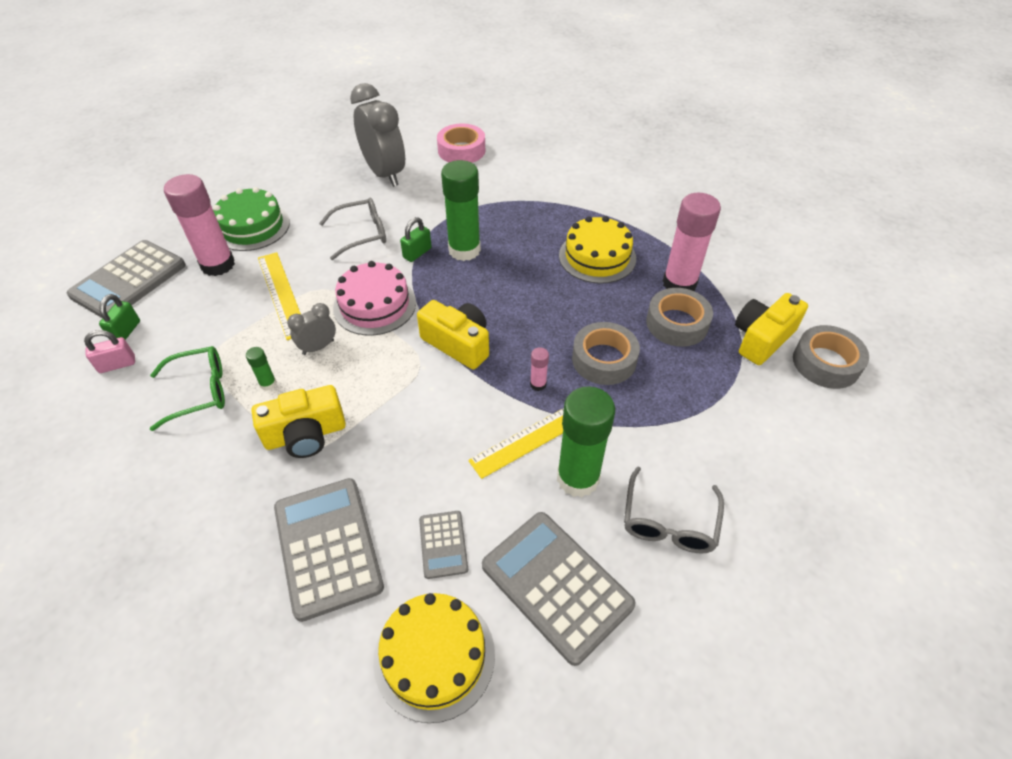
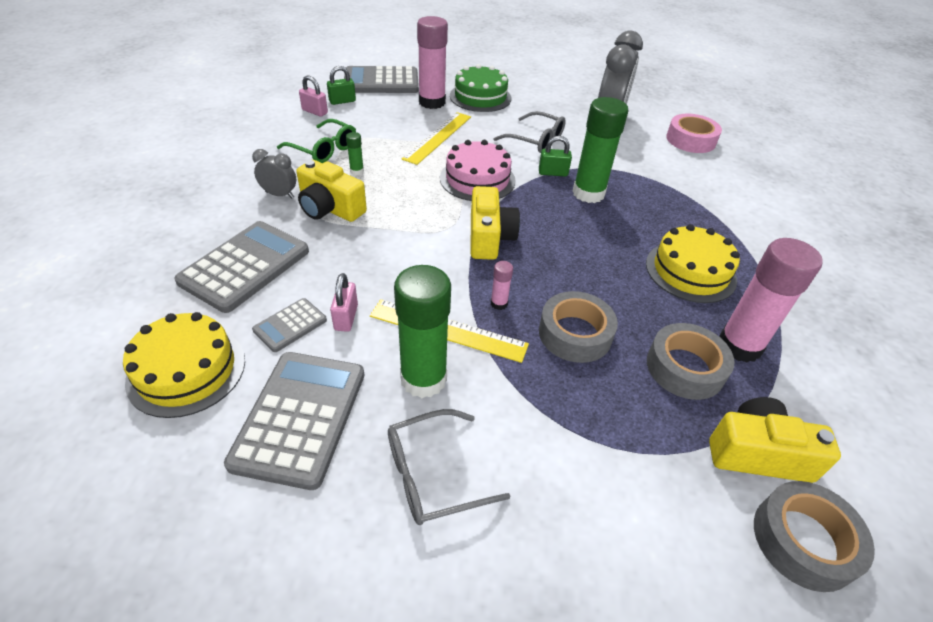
camera: 50 degrees right, 5 degrees down
grey clock [287,303,336,355] -> grey clock moved to [252,149,296,198]
none -> pink padlock [330,273,358,332]

